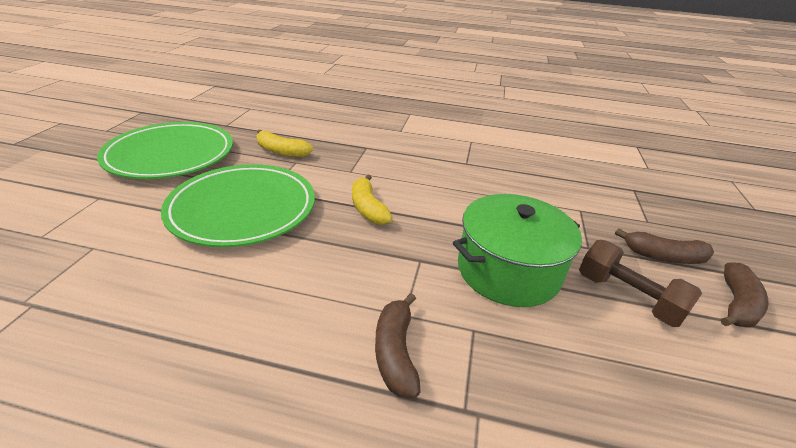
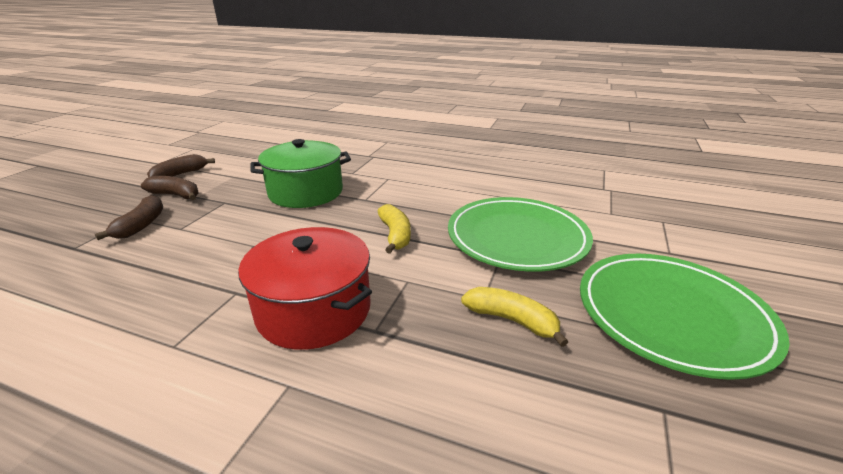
camera: 170 degrees left, 5 degrees down
brown banana [375,293,421,398] -> brown banana moved to [95,195,163,240]
brown dumbbell [579,240,702,327] -> none
none -> red pot [238,227,372,350]

